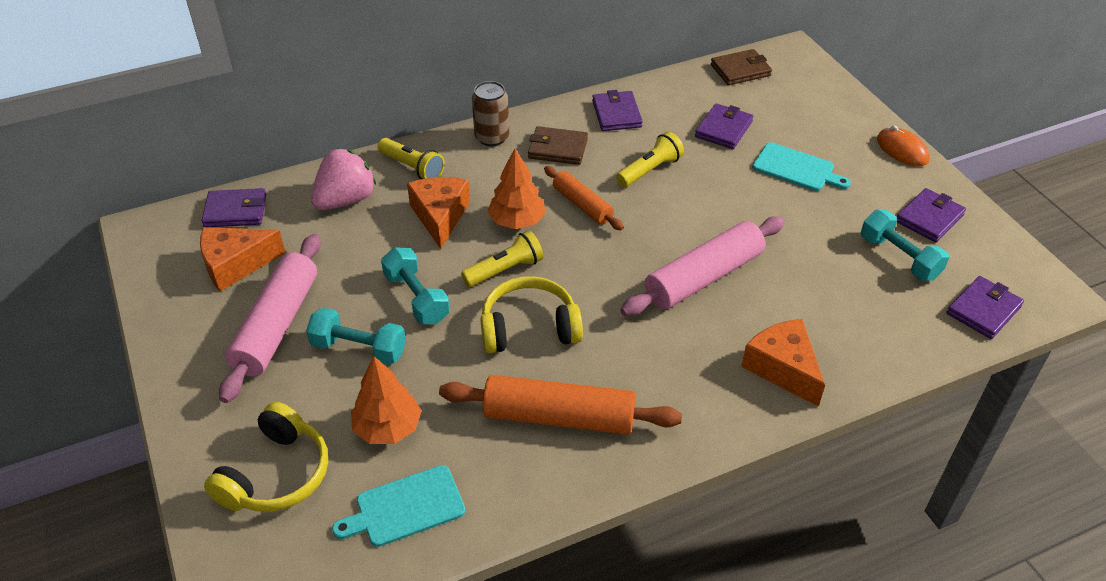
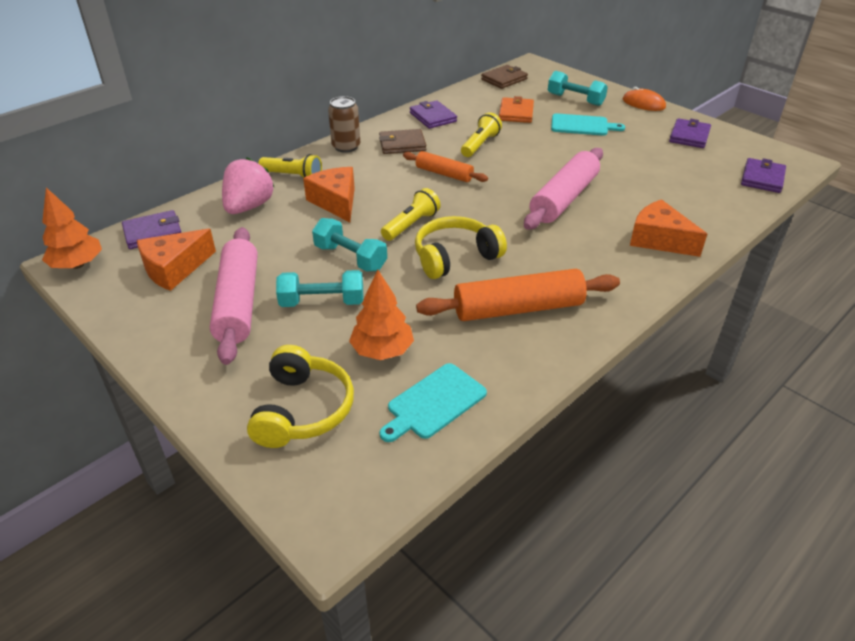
camera: 20 degrees left, 5 degrees down
orange tree [487,148,546,229] -> orange tree moved to [42,188,102,269]
purple wallet [695,103,753,149] -> orange wallet [499,96,534,123]
turquoise dumbbell [861,210,949,281] -> turquoise dumbbell moved to [548,71,608,106]

